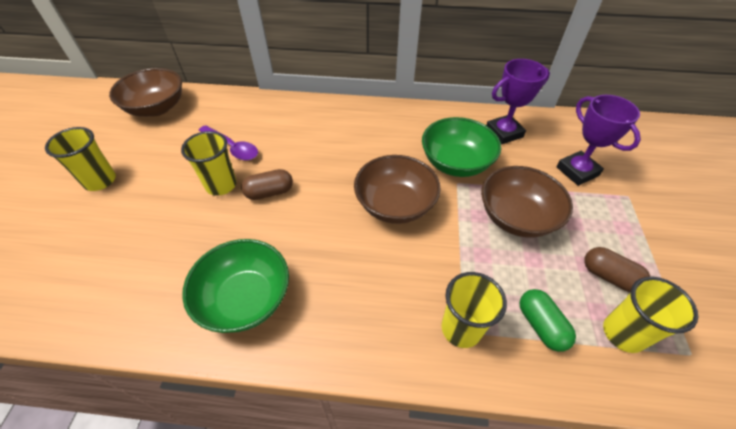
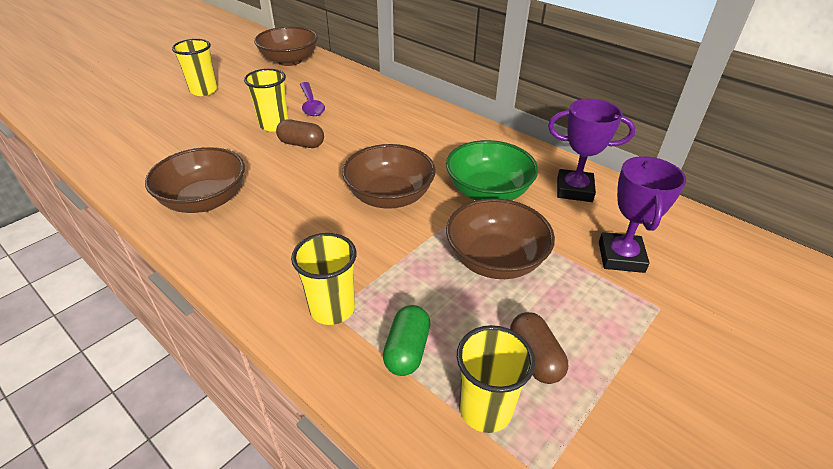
camera: 35 degrees right, 10 degrees down
green bowl [182,239,289,333] -> brown bowl [145,147,245,213]

